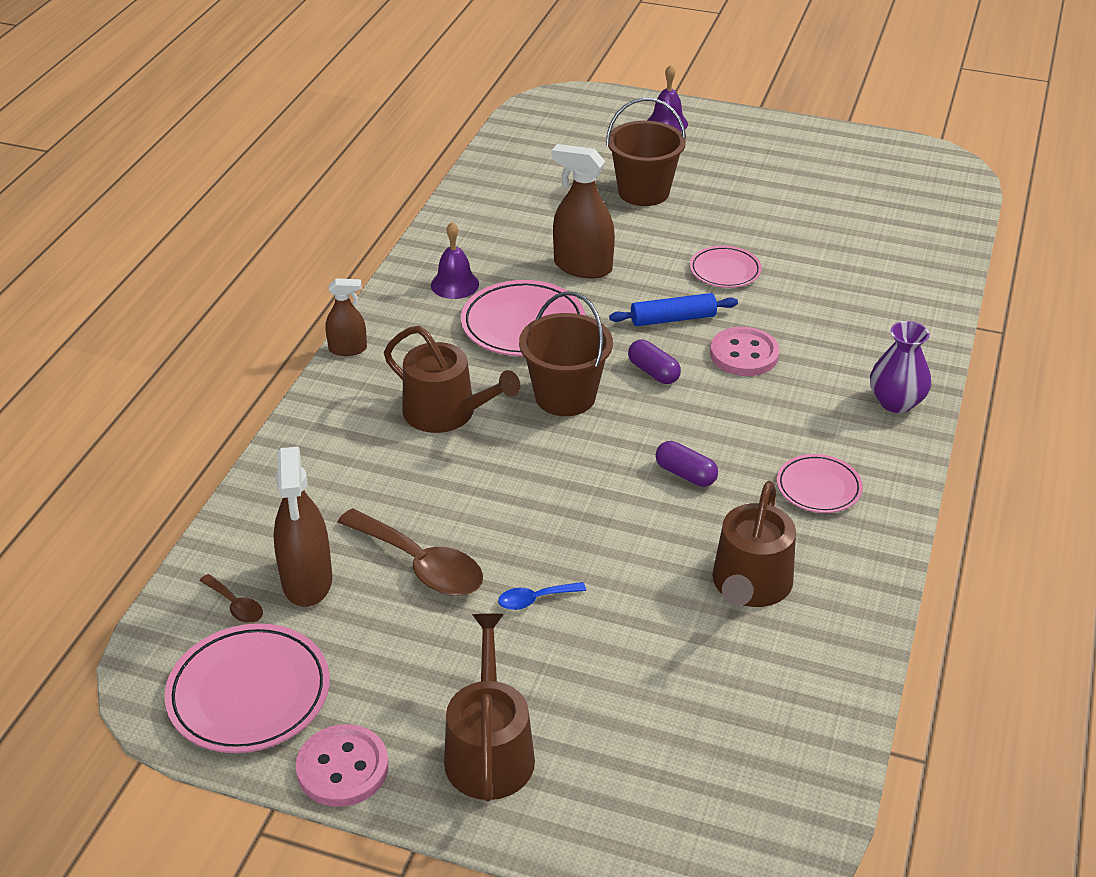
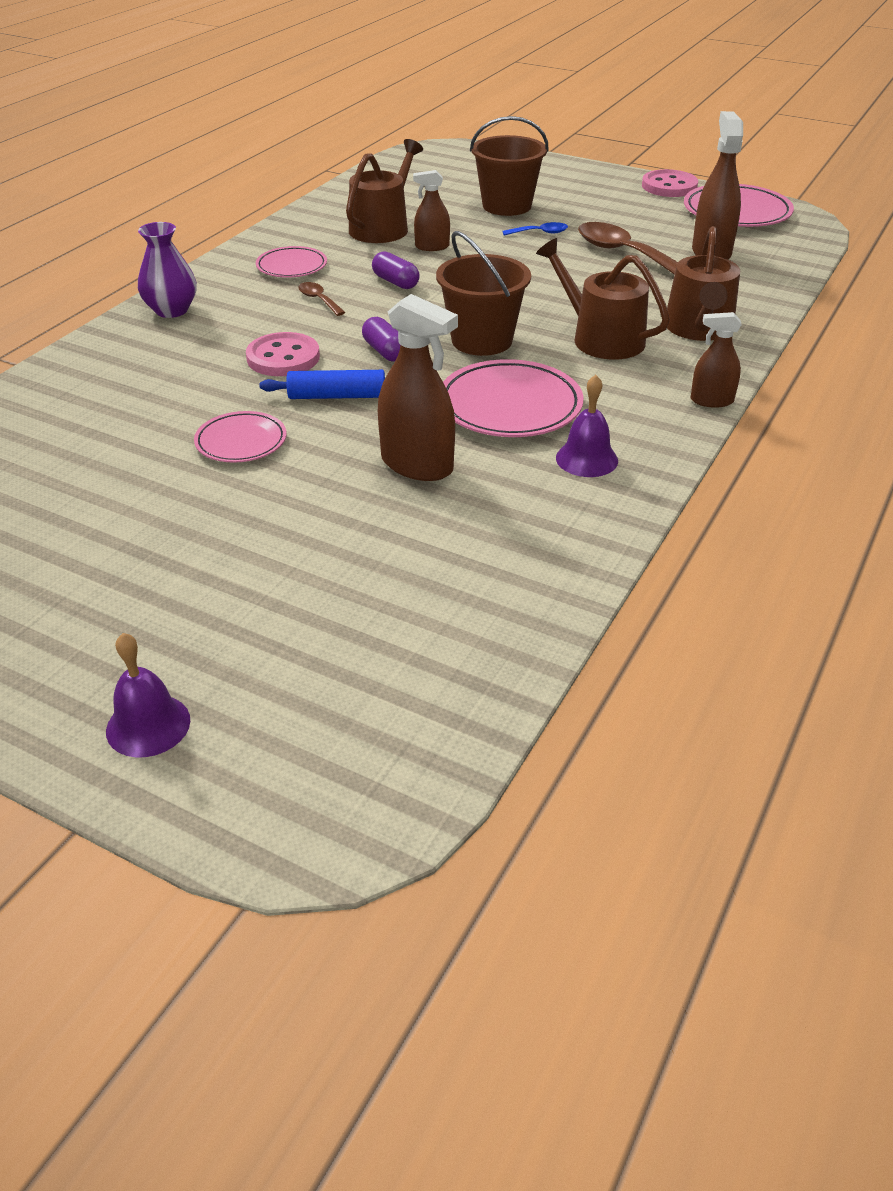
camera: 170 degrees left, 0 degrees up
brown spoon [199,574,263,623] -> brown spoon moved to [298,282,345,316]
brown watering can [444,614,535,801] -> brown watering can moved to [667,226,740,341]
brown bucket [606,98,686,206] -> brown bucket moved to [470,116,549,216]
none -> brown spray bottle [413,170,450,251]

